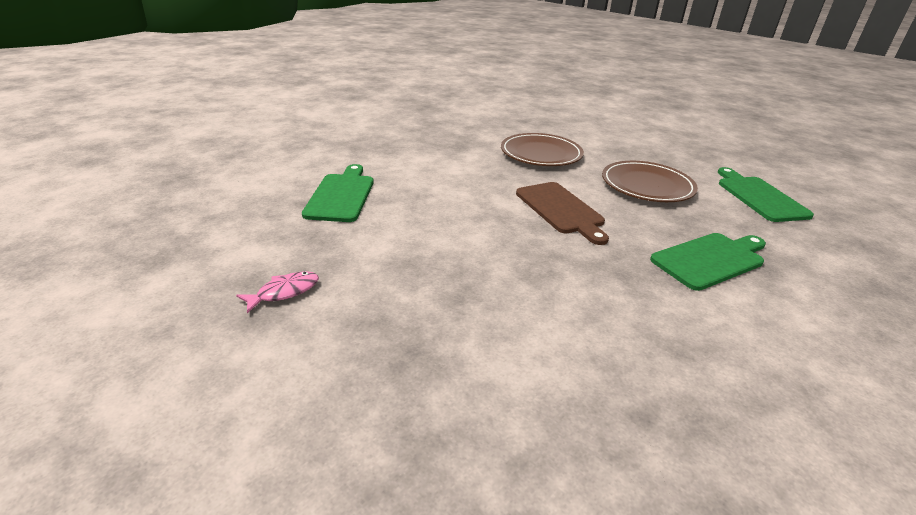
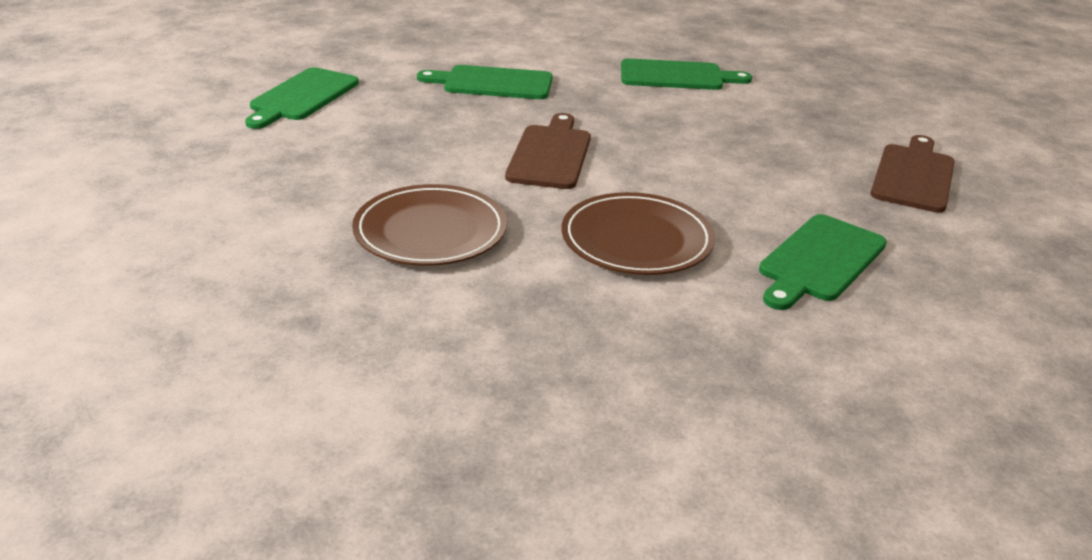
camera: 145 degrees left, 0 degrees up
pink fish [236,271,319,314] -> brown cutting board [870,135,955,213]
brown plate [602,161,698,202] -> brown plate moved to [562,192,715,275]
none -> green cutting board [621,58,752,90]

